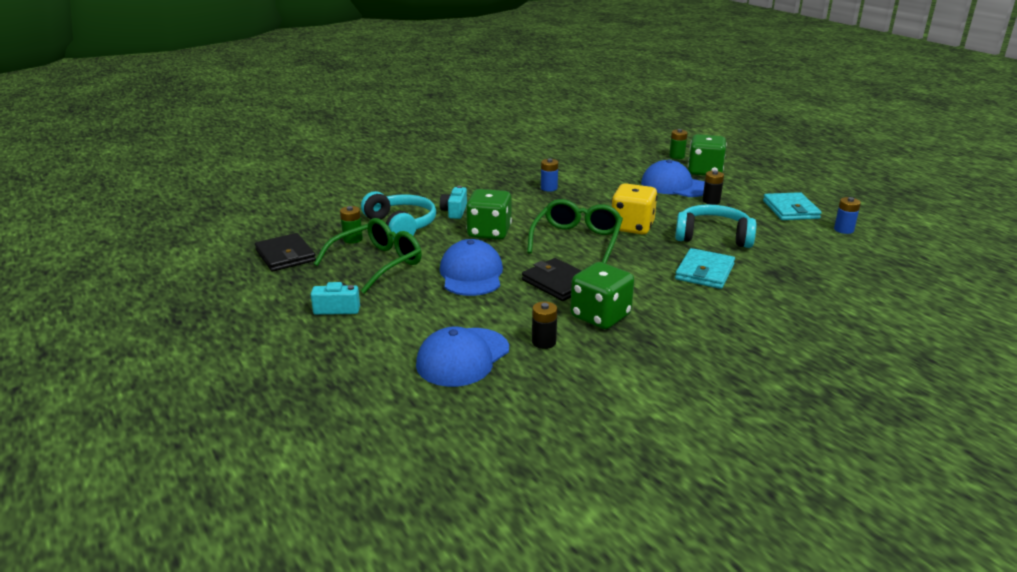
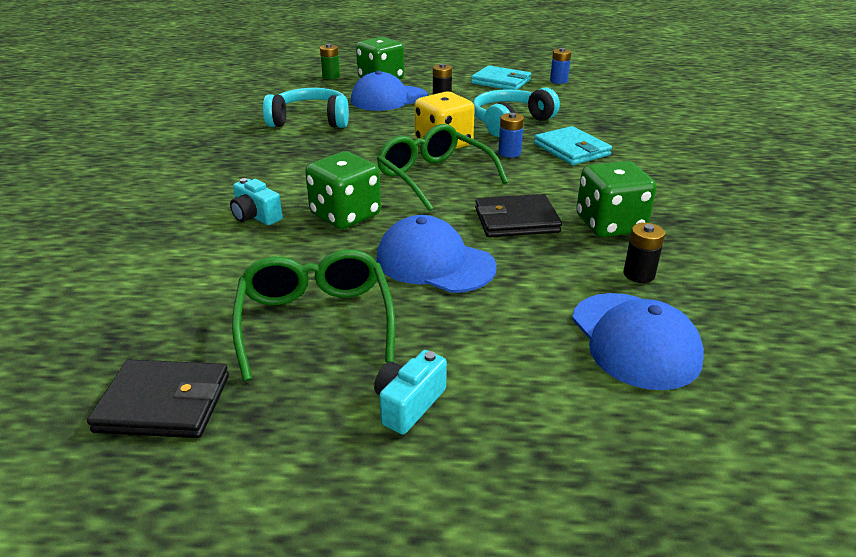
camera: 55 degrees left, 5 degrees up
green battery [340,206,363,244] -> none
turquoise headphones [361,191,436,239] -> turquoise headphones moved to [263,88,349,128]
blue battery [541,159,558,192] -> blue battery moved to [498,113,524,158]

